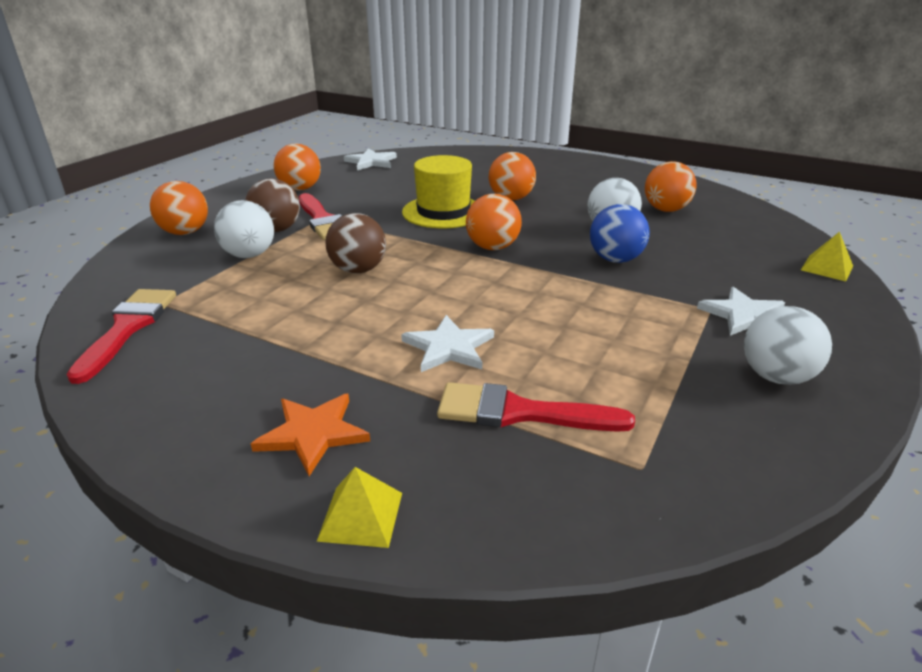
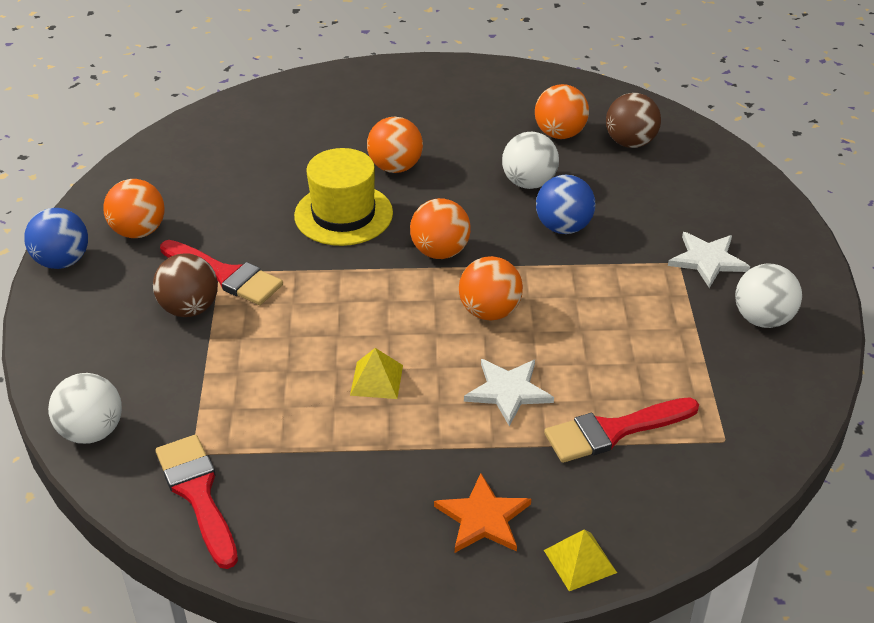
camera: 30 degrees left, 10 degrees up
orange ball [150,181,208,235] -> orange ball moved to [459,256,523,320]
white ball [214,200,274,258] -> white ball moved to [48,373,122,444]
brown ball [325,213,386,274] -> brown ball moved to [606,93,661,148]
white star [344,148,397,170] -> none
yellow pyramid [801,232,853,281] -> yellow pyramid moved to [350,348,403,399]
none -> blue ball [24,208,88,269]

